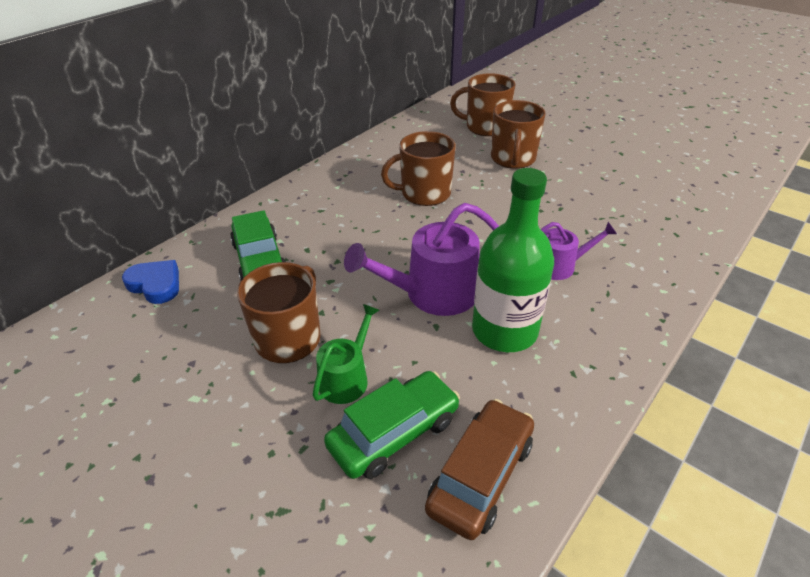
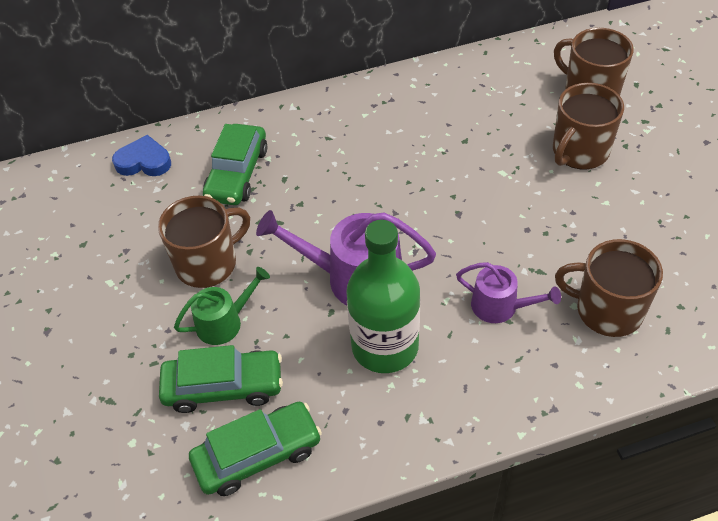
camera: 35 degrees right, 10 degrees up
blue heart [122,260,179,304] -> blue heart turned 60 degrees counterclockwise [112,135,171,176]
brown mug [381,131,456,206] -> brown mug moved to [555,239,663,337]
brown car [425,399,534,540] -> green car [189,402,322,496]

